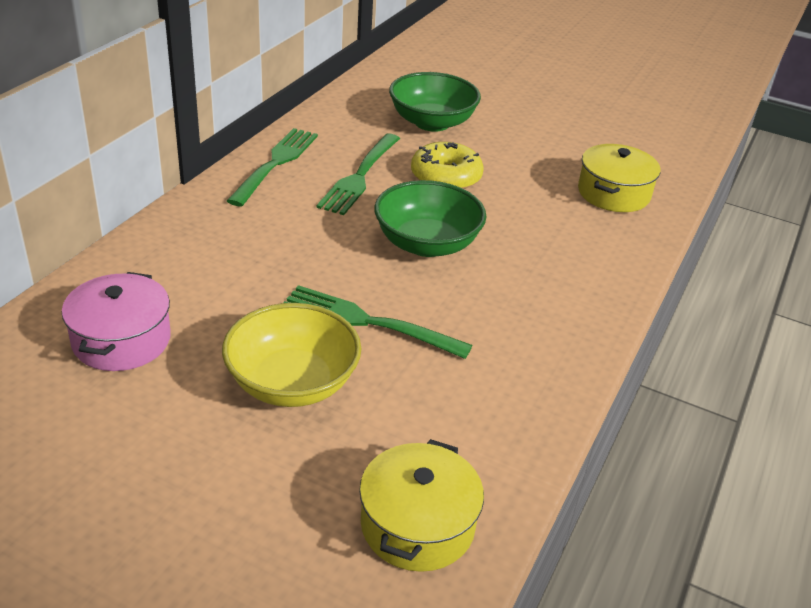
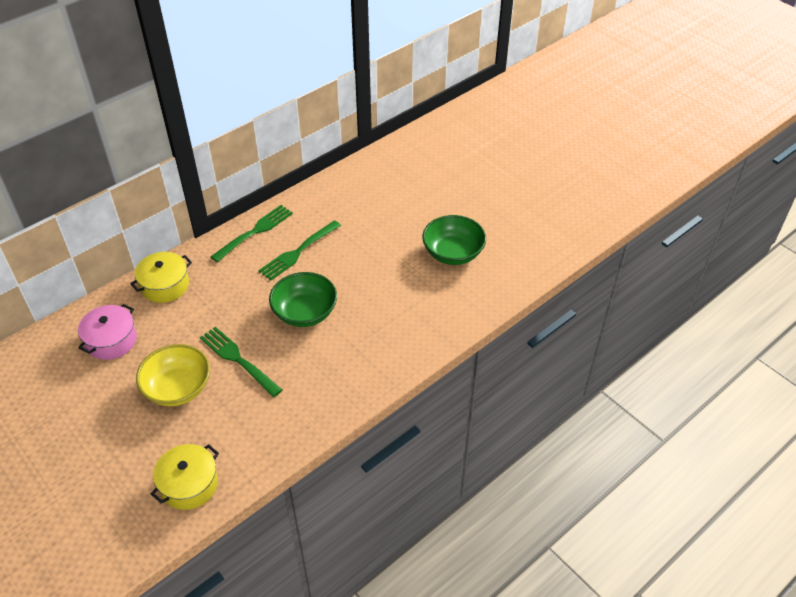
camera: 25 degrees right, 10 degrees up
green bowl [389,72,481,132] -> green bowl moved to [422,215,486,265]
yellow donut [411,142,483,189] -> none
yellow pot [578,144,661,212] -> yellow pot moved to [130,252,192,303]

